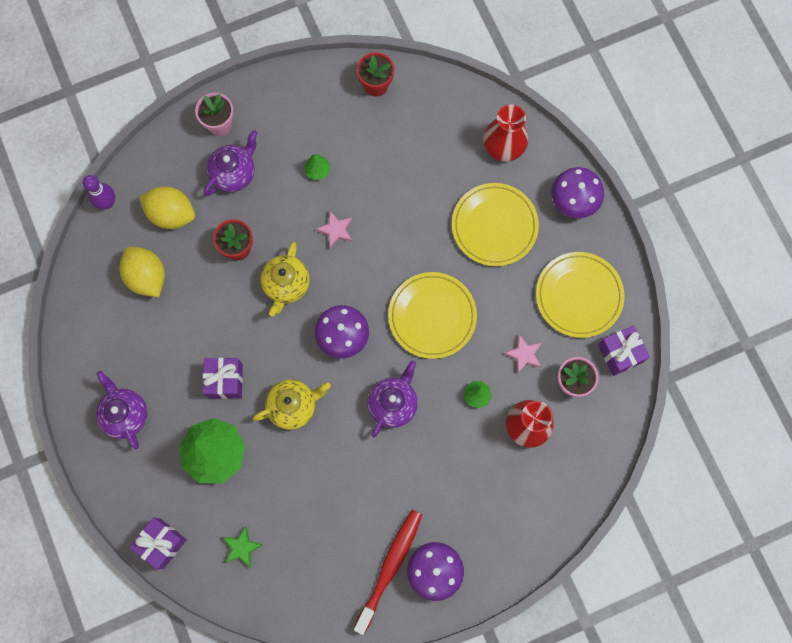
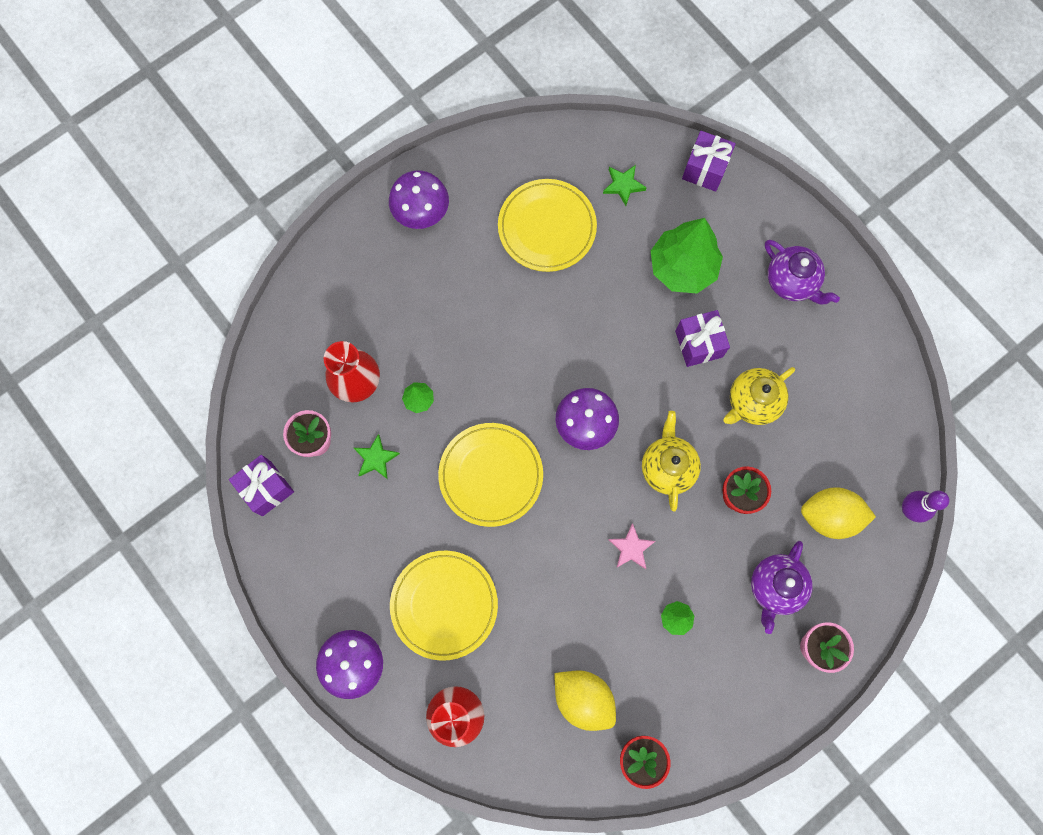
camera: 165 degrees right, 0 degrees up
yellow lemon [119,247,165,297] -> yellow lemon moved to [555,670,616,731]
yellow teapot [252,379,331,430] -> yellow teapot moved to [723,367,795,425]
red toothbrush [354,510,422,635] -> none
purple teapot [367,361,418,438] -> none
pink star [504,335,542,374] -> green star [354,434,400,479]
yellow plate [536,252,625,338] -> yellow plate moved to [498,179,597,272]

